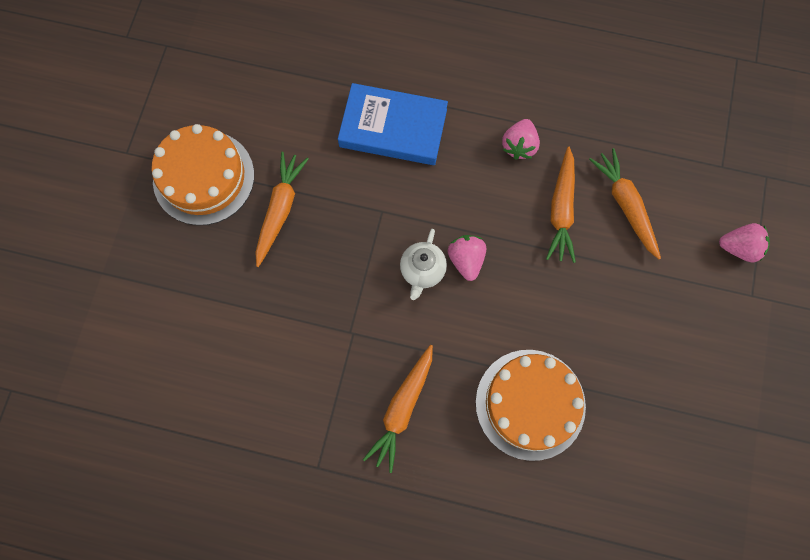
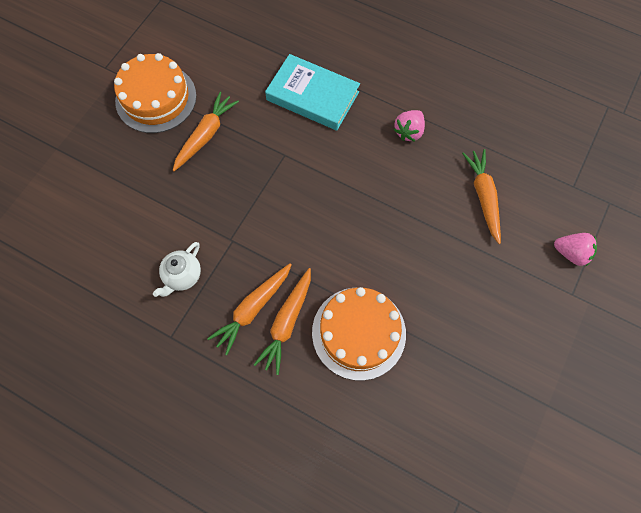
camera: 15 degrees right, 5 degrees down
blue book [338,83,448,165] -> turquoise book [265,54,360,131]
white teapot [400,229,447,300] -> white teapot moved to [153,242,201,297]
pink strawberry [448,235,486,281] -> none
orange carrot [546,147,576,263] -> orange carrot moved to [254,268,311,375]

